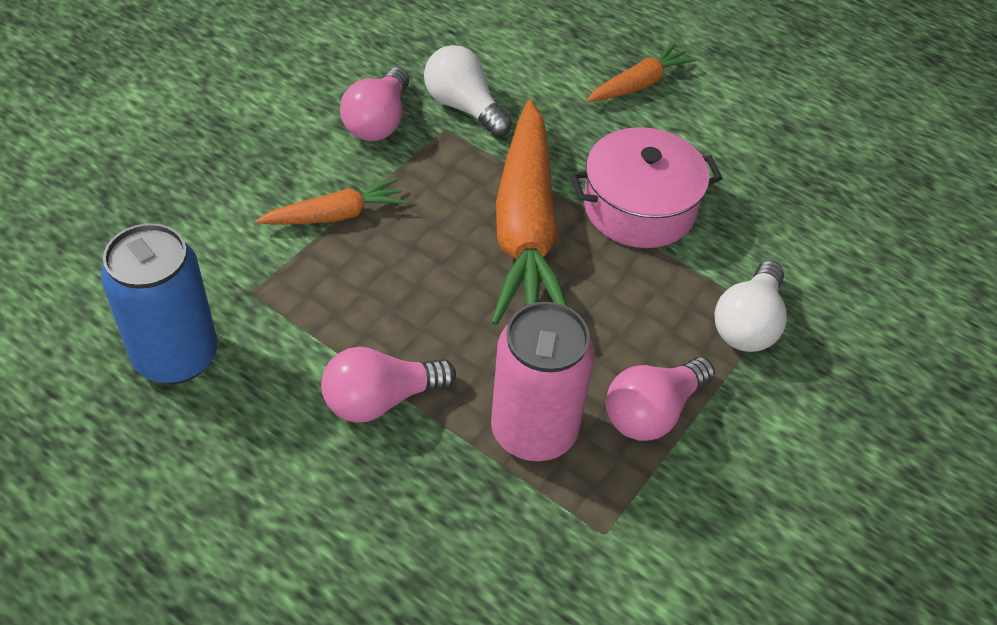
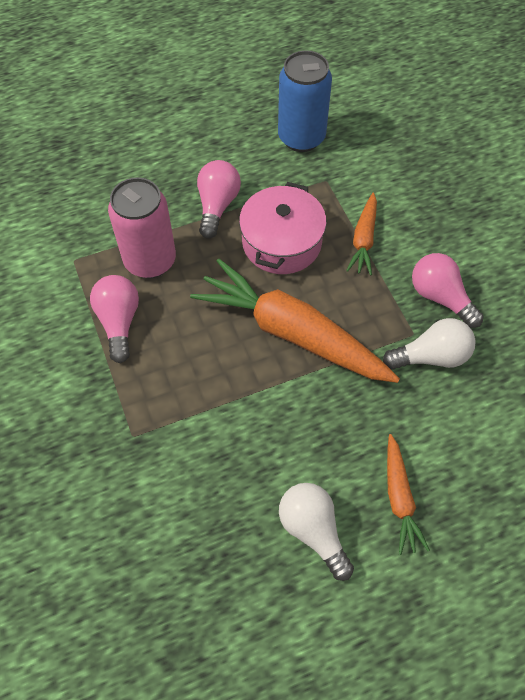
camera: 125 degrees right, 10 degrees up
pink pot [570,127,722,248] -> pink pot moved to [239,182,327,274]
white light bulb [714,261,787,352] -> white light bulb moved to [279,483,354,581]

